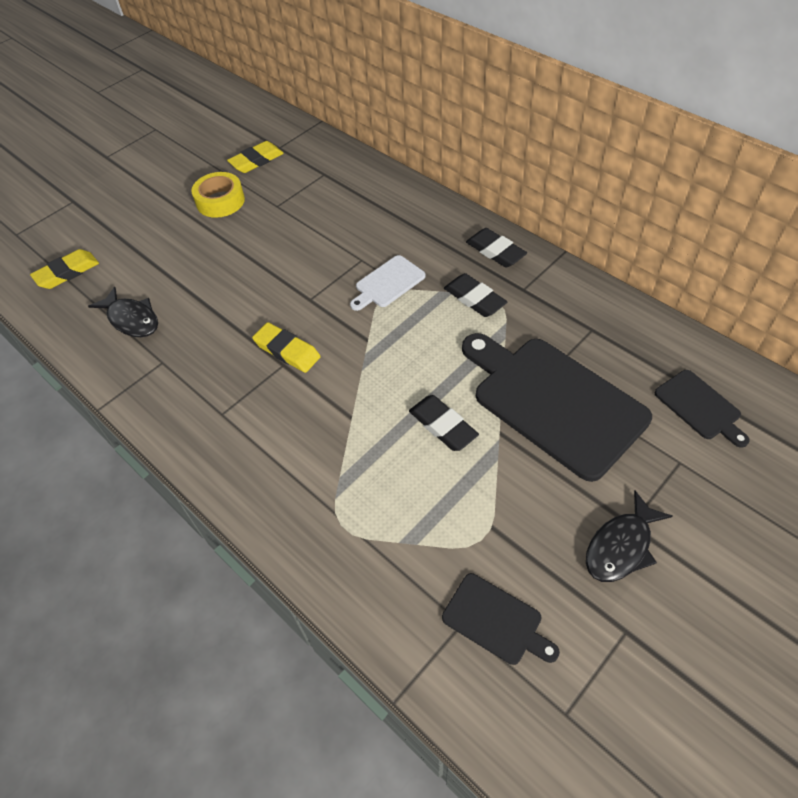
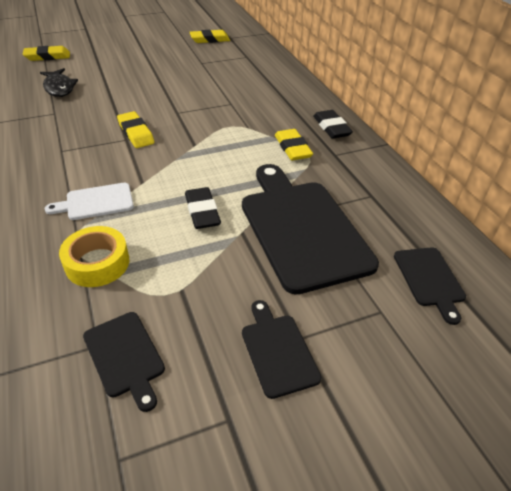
camera: 20 degrees right, 10 degrees down
yellow tape [192,172,245,218] -> yellow tape moved to [59,226,129,287]
white cutting board [350,255,426,311] -> white cutting board moved to [44,183,134,220]
black eraser [444,273,507,317] -> yellow eraser [275,129,313,160]
black fish [586,491,673,582] -> black cutting board [242,300,321,399]

